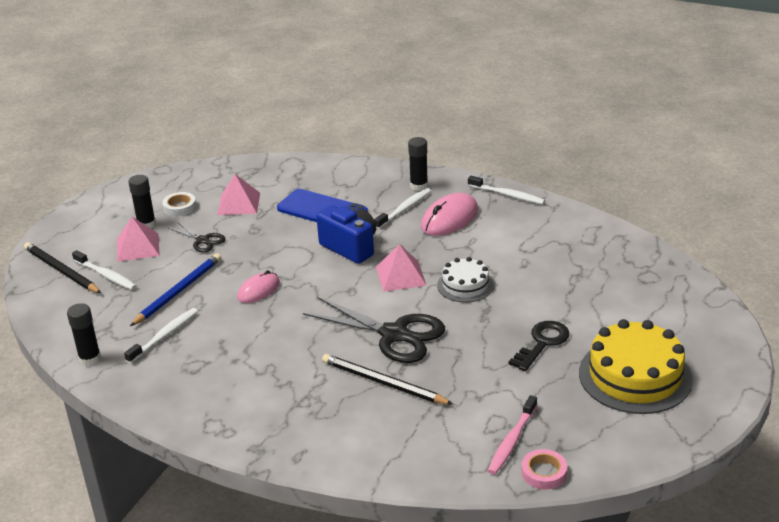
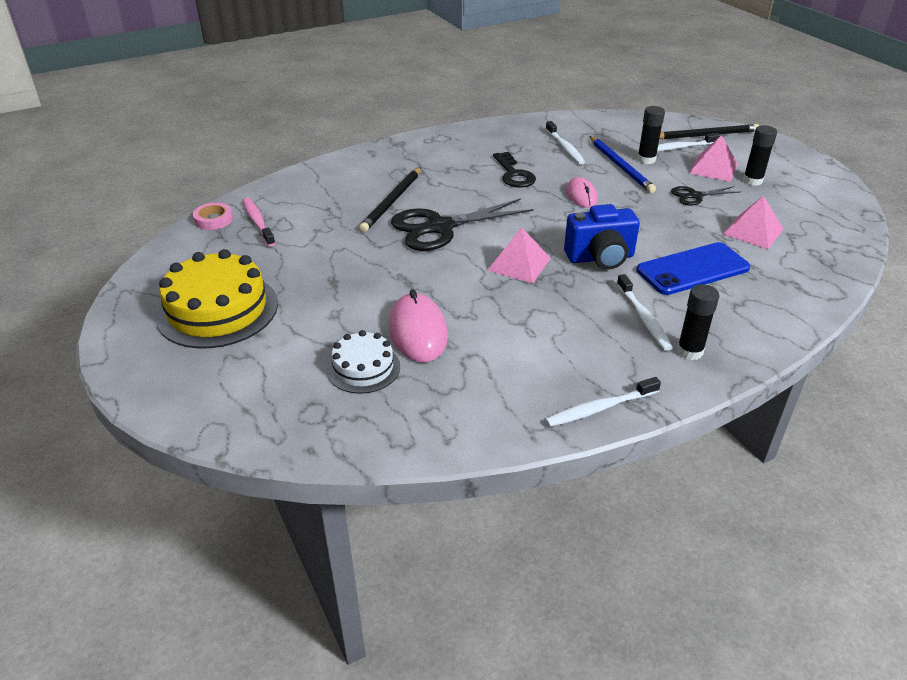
camera: 125 degrees right, 5 degrees up
black glue stick [67,303,101,366] -> black glue stick moved to [637,106,665,164]
white tape [162,192,196,216] -> none
black pencil [322,354,453,405] -> black pencil turned 135 degrees clockwise [359,167,421,232]
pink mouse [421,193,478,236] -> pink mouse moved to [389,289,448,362]
white cake [437,257,494,302] -> white cake moved to [326,330,400,394]
black key [508,321,569,371] -> black key moved to [493,152,536,188]

